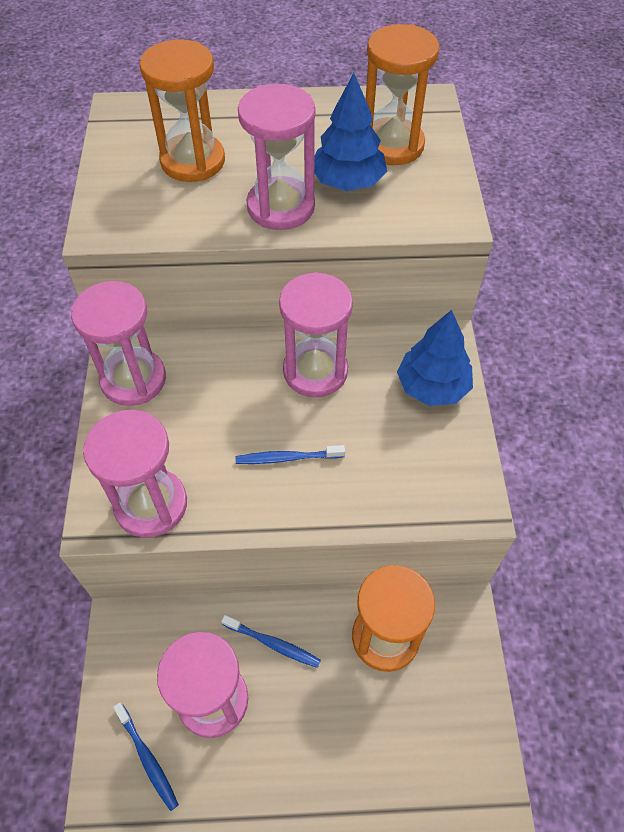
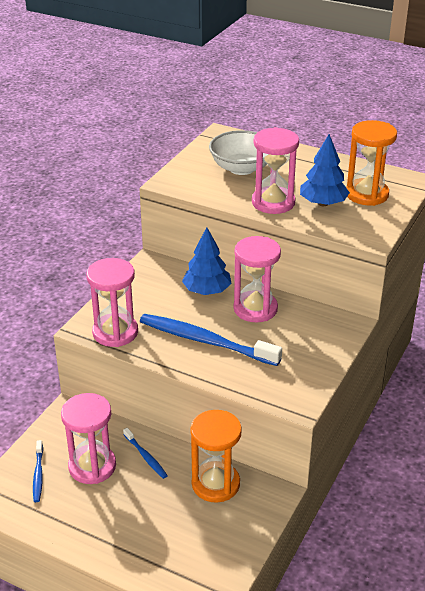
camera: 30 degrees right, 20 degrees down
pink hourglass [71,281,166,406] -> none
orange hourglass [140,39,225,182] -> white bowl [209,130,267,175]
blue toothbrush [236,445,345,464] -> blue toothbrush [140,314,282,366], size x2.12
blue tree [397,310,473,406] -> blue tree moved to [182,227,231,295]

